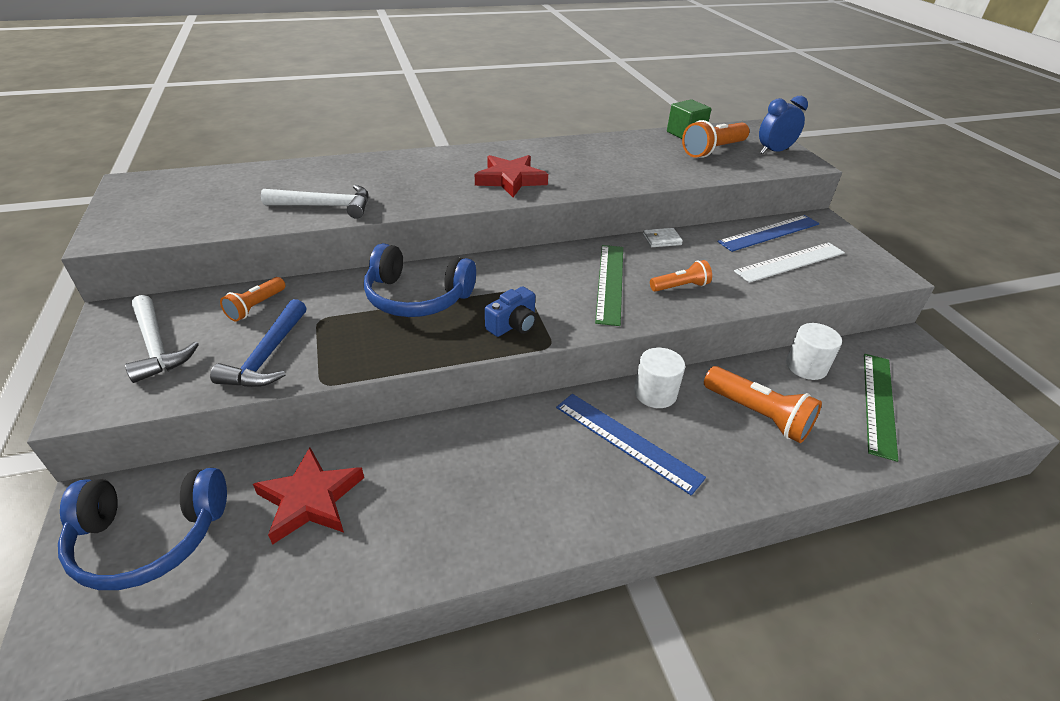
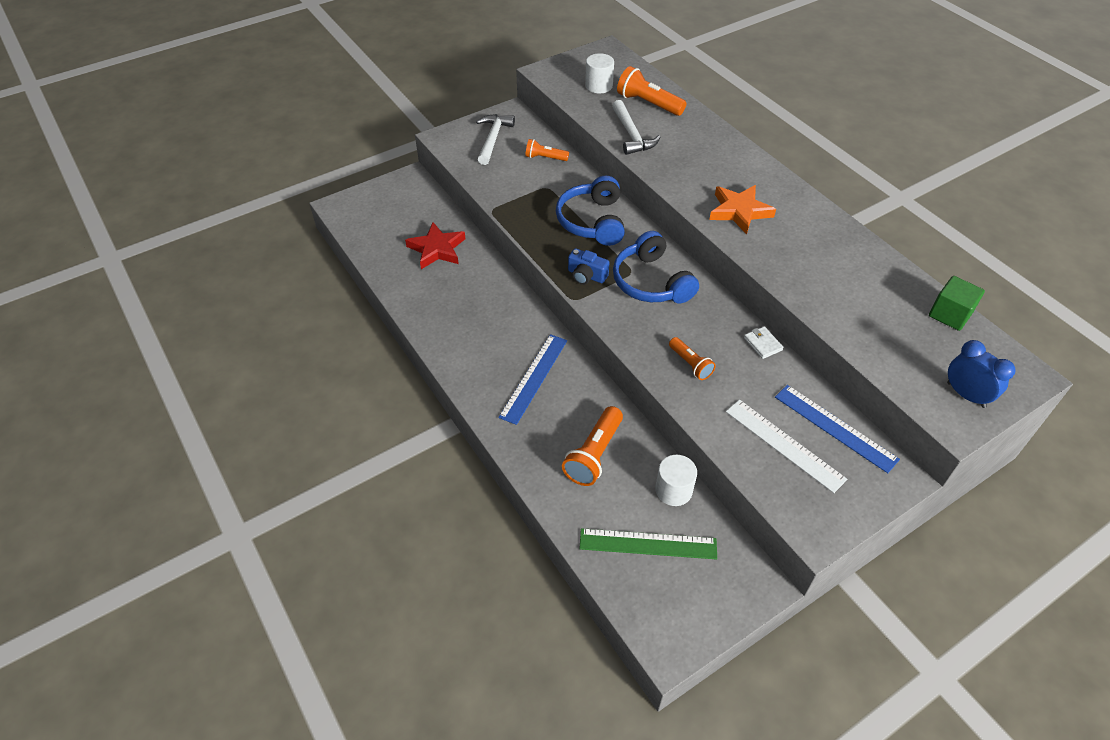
camera: 75 degrees right, 10 degrees up
blue headphones [58,468,227,590] -> blue headphones moved to [613,231,699,303]
white hammer [125,295,199,383] -> white hammer turned 150 degrees clockwise [476,114,515,165]
blue hammer [210,299,307,387] -> none
red star [475,155,548,197] -> orange star [709,185,776,235]
green ruler [595,245,623,326] -> none
white cylinder [634,347,685,408] -> white cylinder moved to [585,53,614,93]
orange flashlight [682,120,749,158] -> orange flashlight moved to [617,66,687,116]

